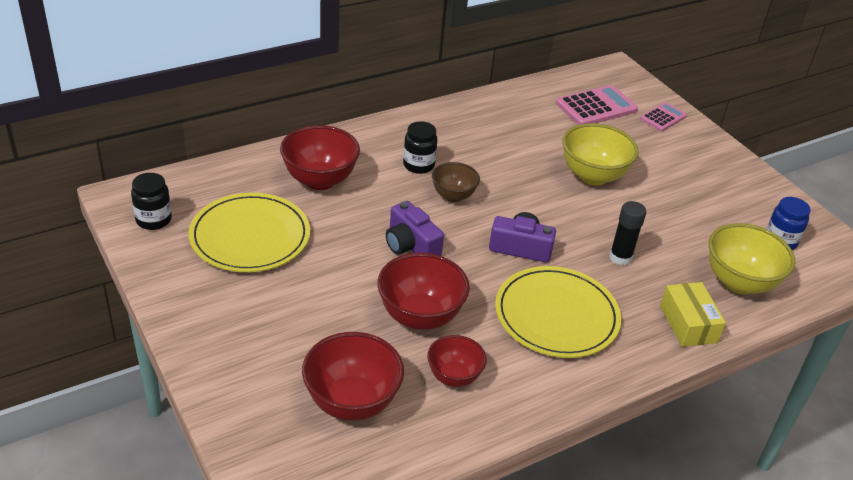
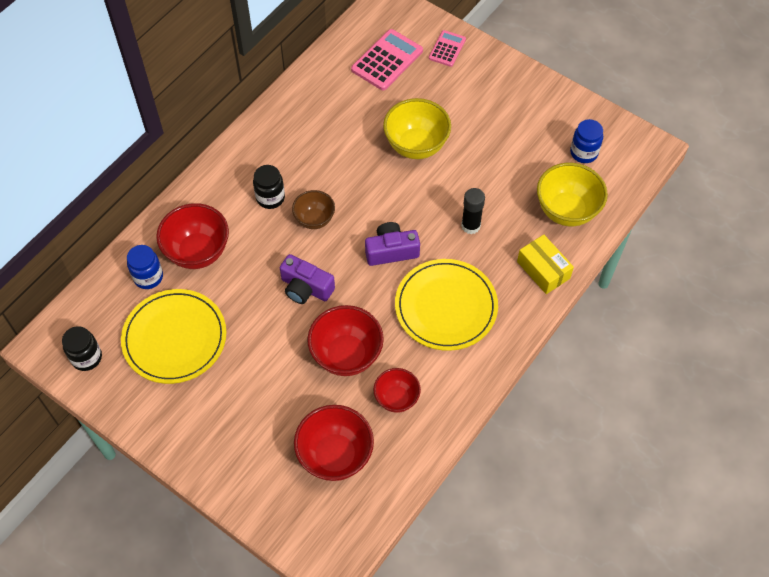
camera: 20 degrees left, 20 degrees up
none -> blue jar [127,245,163,289]

